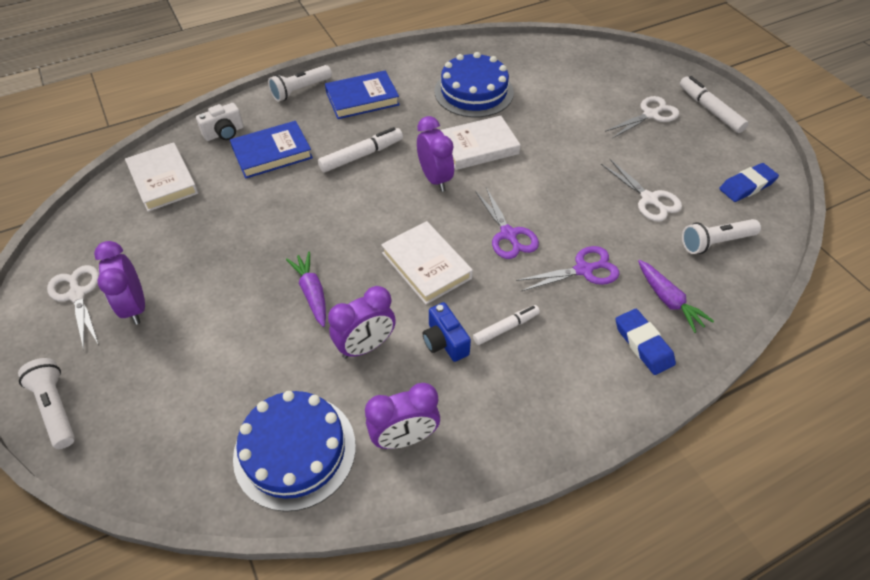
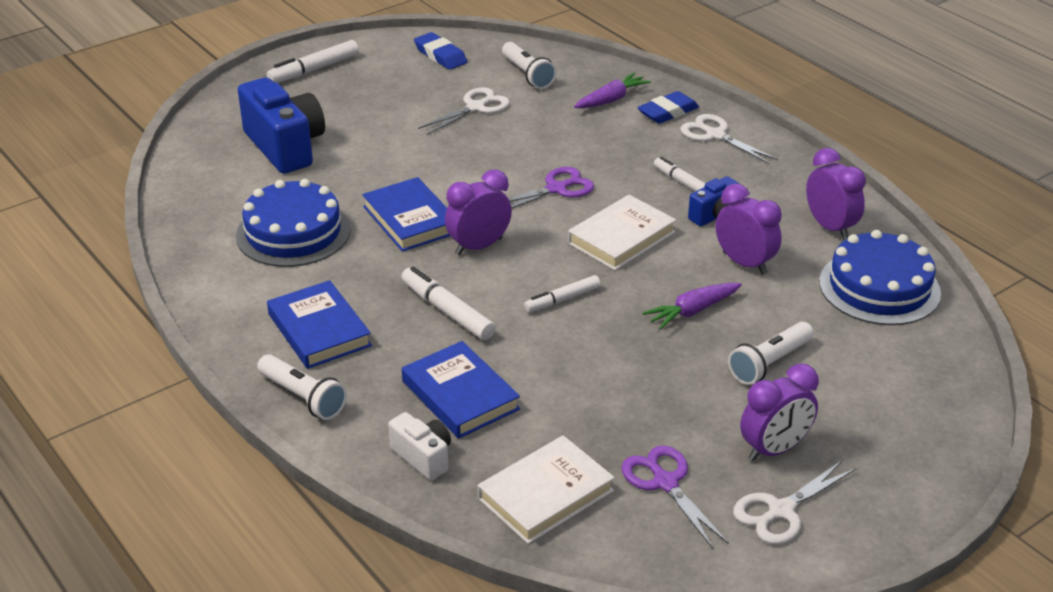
camera: 100 degrees left, 15 degrees down
white flashlight [18,358,75,449] -> white flashlight moved to [728,322,814,385]
white book [440,116,521,170] -> blue book [362,177,450,252]
purple scissors [516,246,620,291] -> purple scissors moved to [621,446,729,549]
white scissors [605,96,679,138] -> white scissors moved to [680,114,778,164]
none -> blue camera [238,77,325,174]
none -> white marker [524,275,601,312]

